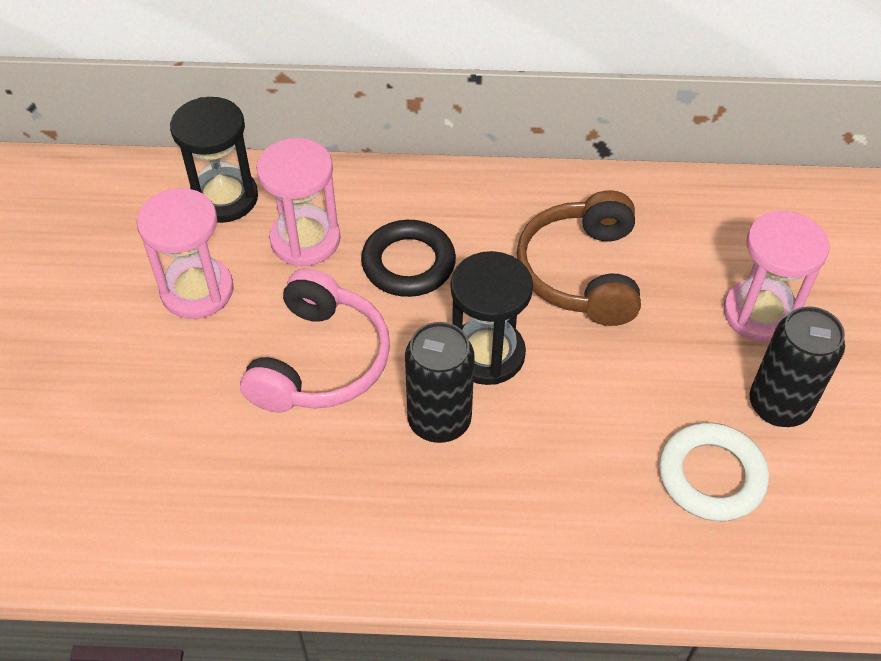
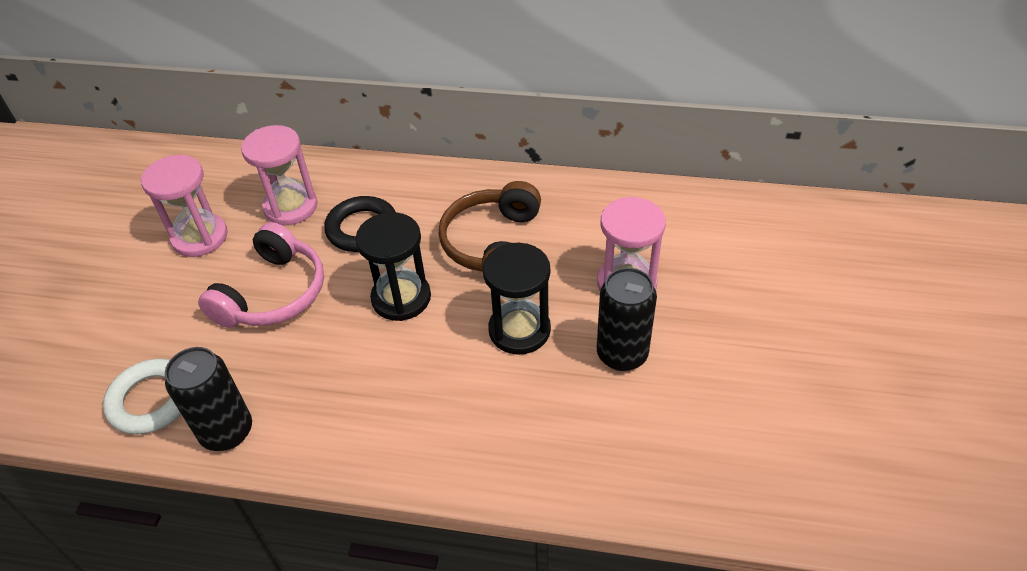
camera: 10 degrees right, 5 degrees down
black hourglass [170,97,258,223] -> black hourglass moved to [483,243,551,355]
black can [405,322,475,443] -> black can moved to [165,347,252,451]
white ring [659,422,769,521] -> white ring moved to [103,359,181,435]

